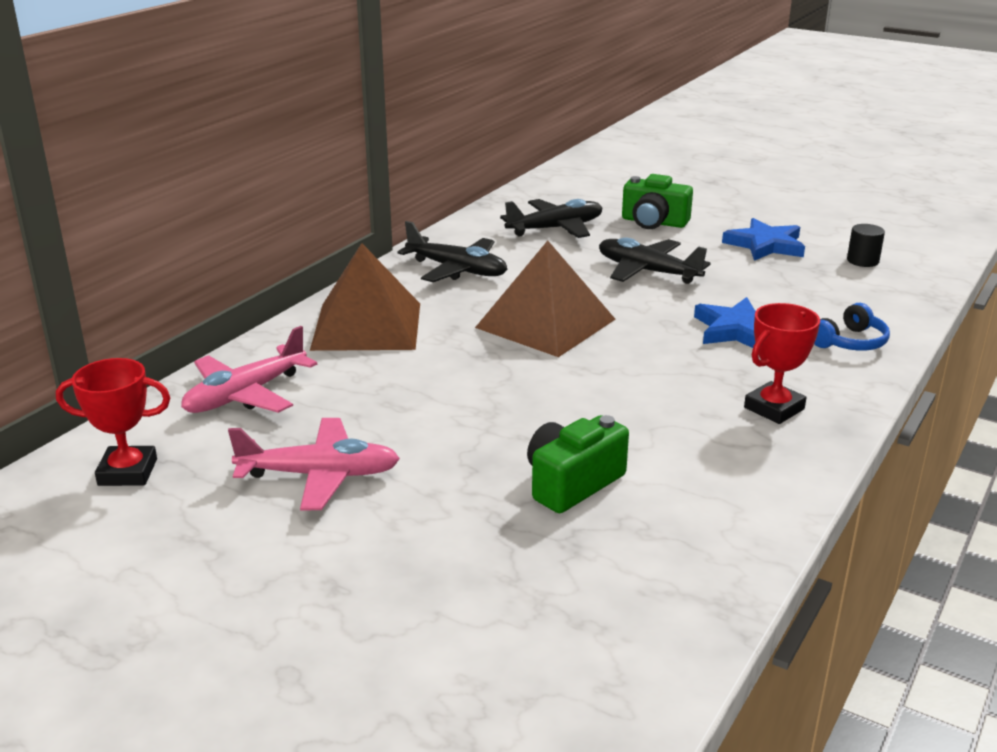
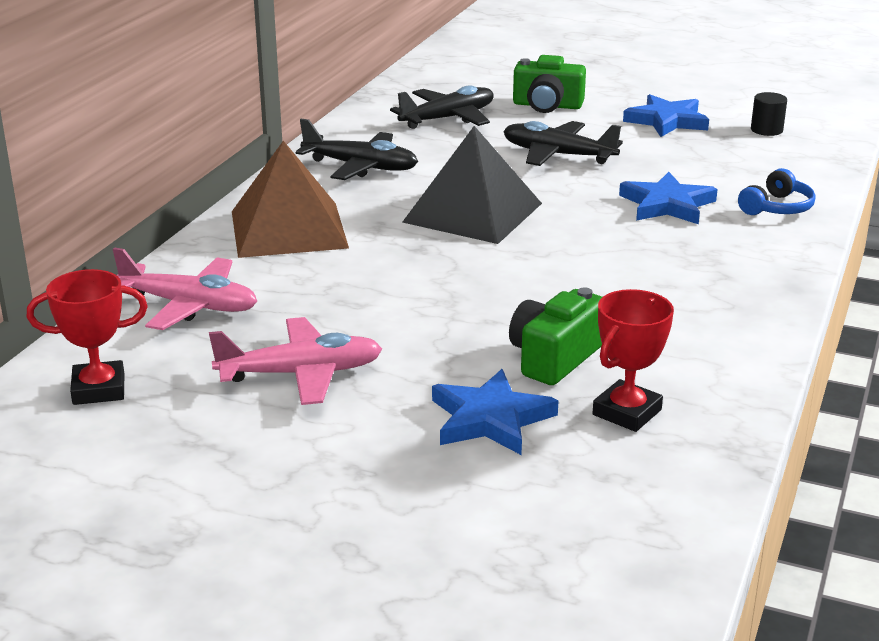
camera: 10 degrees left, 0 degrees up
pink plane [181,326,317,413] -> pink plane turned 105 degrees counterclockwise [113,247,257,330]
brown pyramid [475,241,615,357] -> black pyramid [402,126,542,244]
red trophy [744,303,820,424] -> red trophy moved to [593,289,674,432]
none -> blue star [432,369,559,455]

